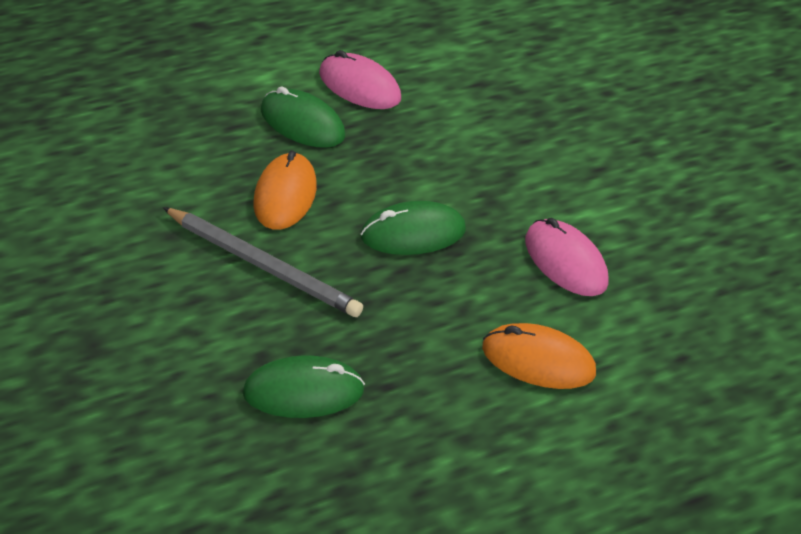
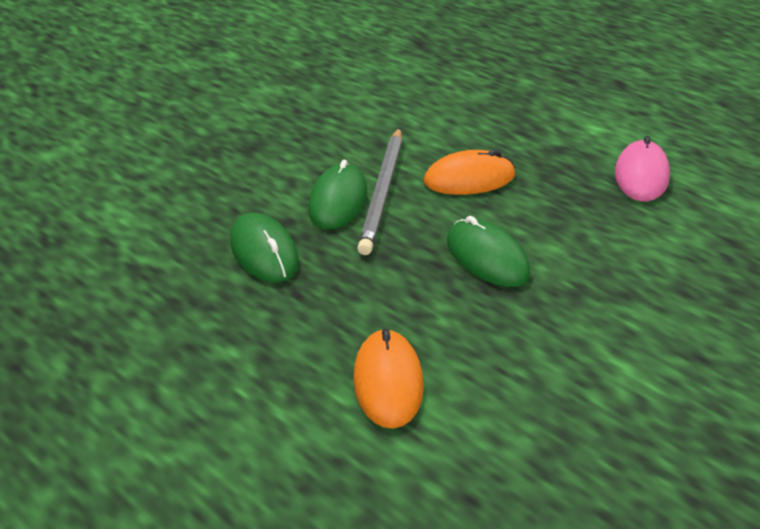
camera: 70 degrees right, 5 degrees down
green mouse [261,86,345,148] -> green mouse moved to [308,160,367,229]
pink mouse [525,218,609,296] -> none

